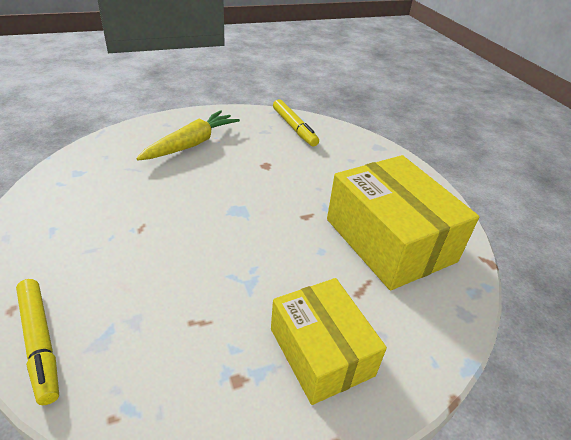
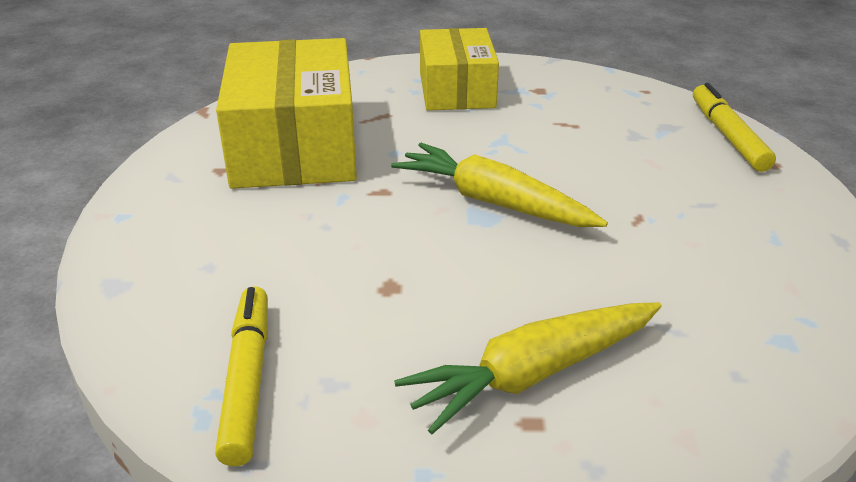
camera: 155 degrees left, 5 degrees down
none -> yellow carrot [391,143,608,227]

